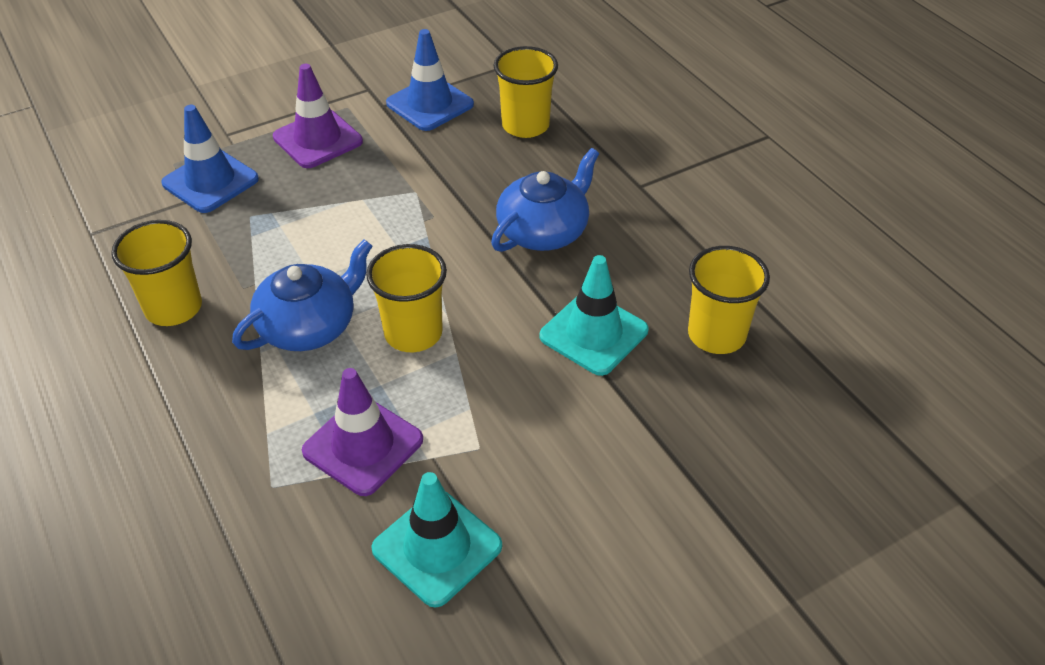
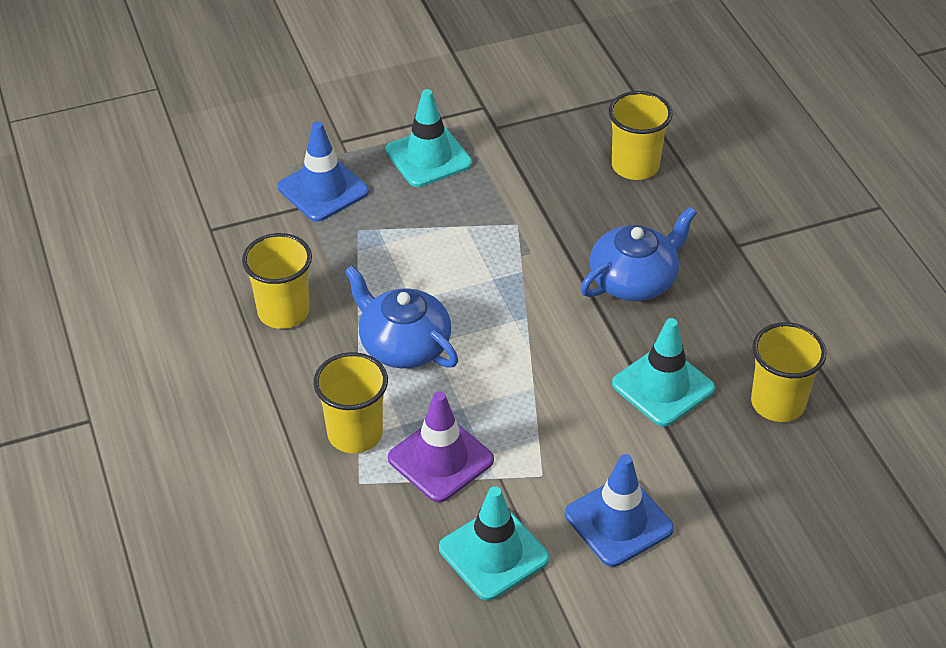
camera: 10 degrees right, 0 degrees up
blue teapot [232,239,373,351] -> blue teapot turned 105 degrees counterclockwise [345,265,458,368]
purple traffic cone [273,64,363,168] -> turquoise traffic cone [386,89,472,187]
yellow cup [366,244,447,352] -> yellow cup moved to [313,352,388,453]
blue traffic cone [386,29,474,131] -> blue traffic cone moved to [565,454,674,567]

